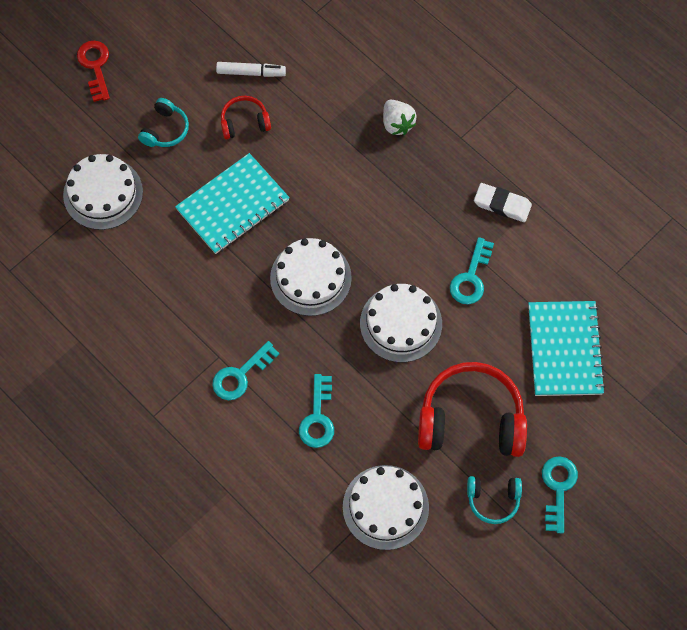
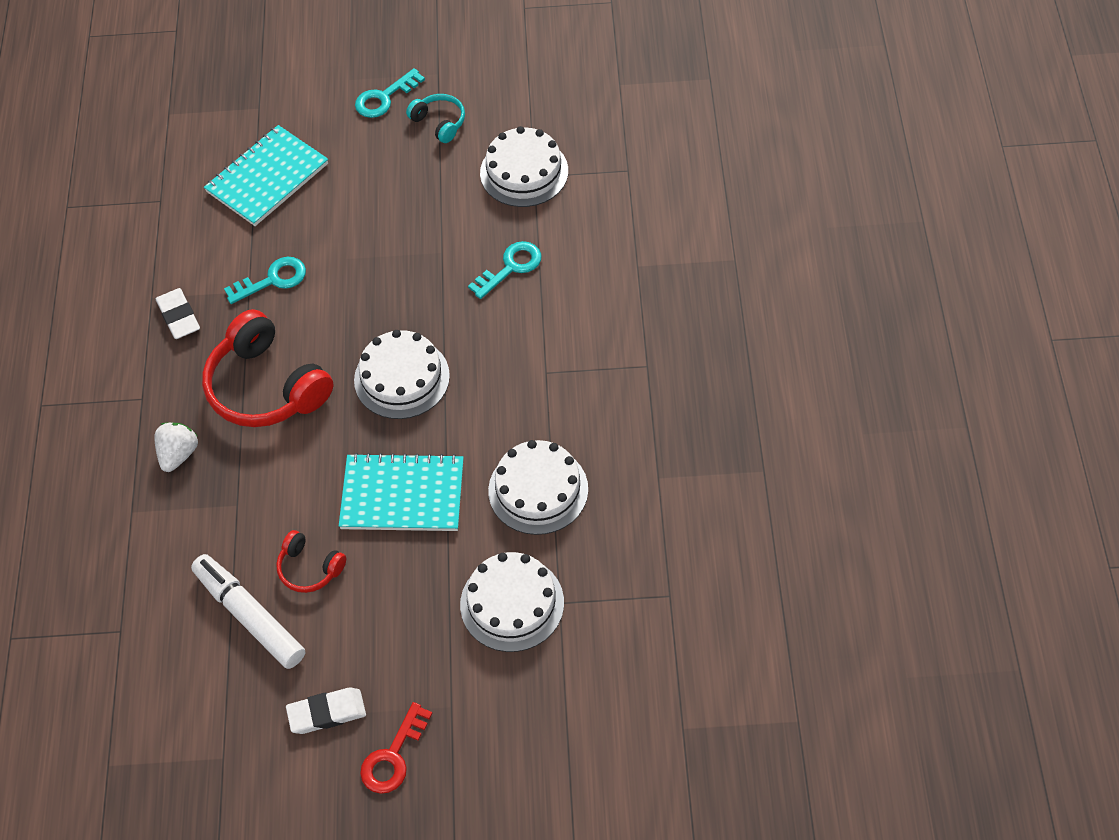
camera: 135 degrees left, 10 degrees down
turquoise headphones [138,98,189,147] -> none
turquoise key [212,341,279,400] -> none
white marker [216,62,286,77] -> white marker [191,554,305,669], size x1.64
white cake [360,284,442,362] -> white cake moved to [488,440,588,535]
red headphones [418,362,527,457] -> red headphones moved to [202,309,333,427]
none -> white eraser [286,688,366,734]

